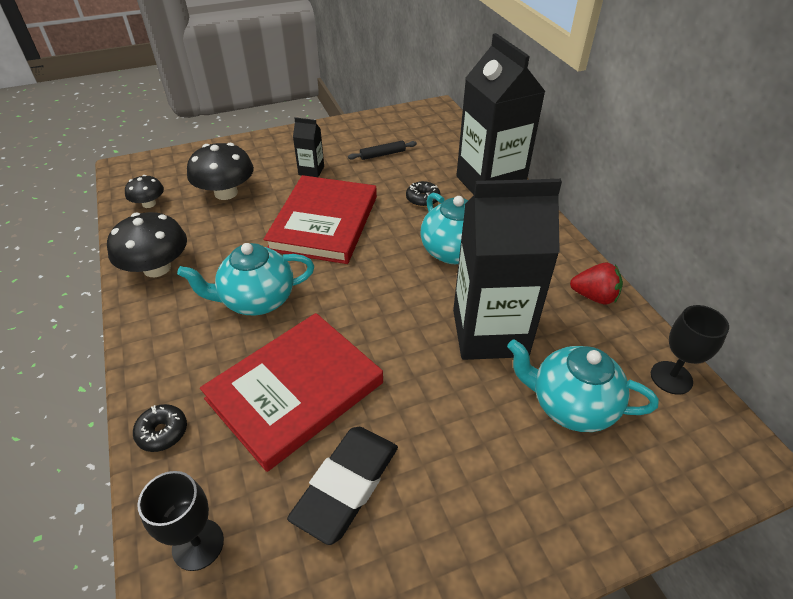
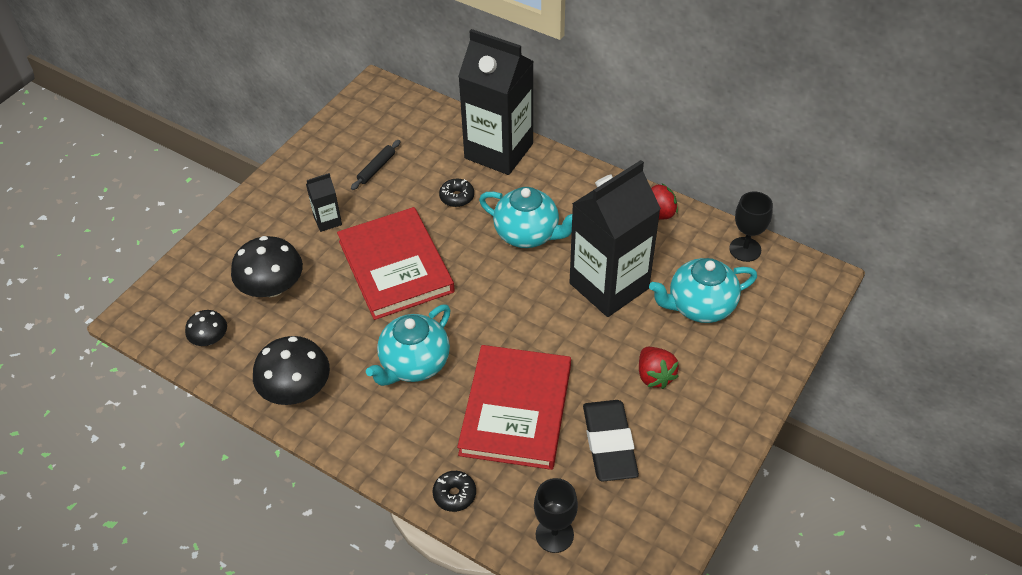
camera: 35 degrees left, 5 degrees up
none -> red strawberry [639,347,679,389]

